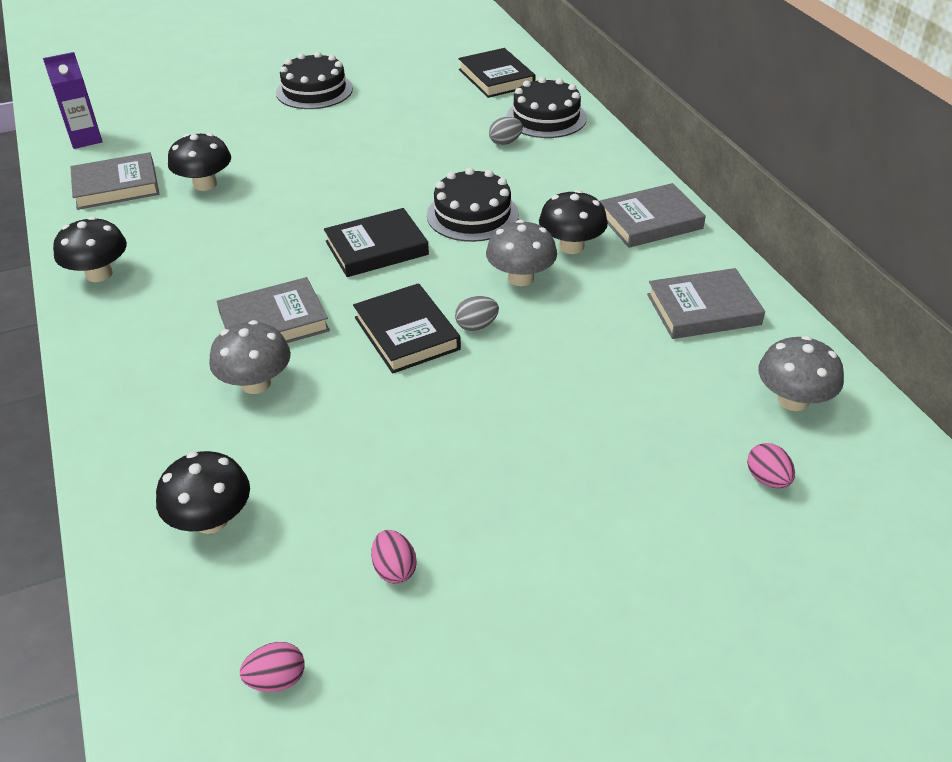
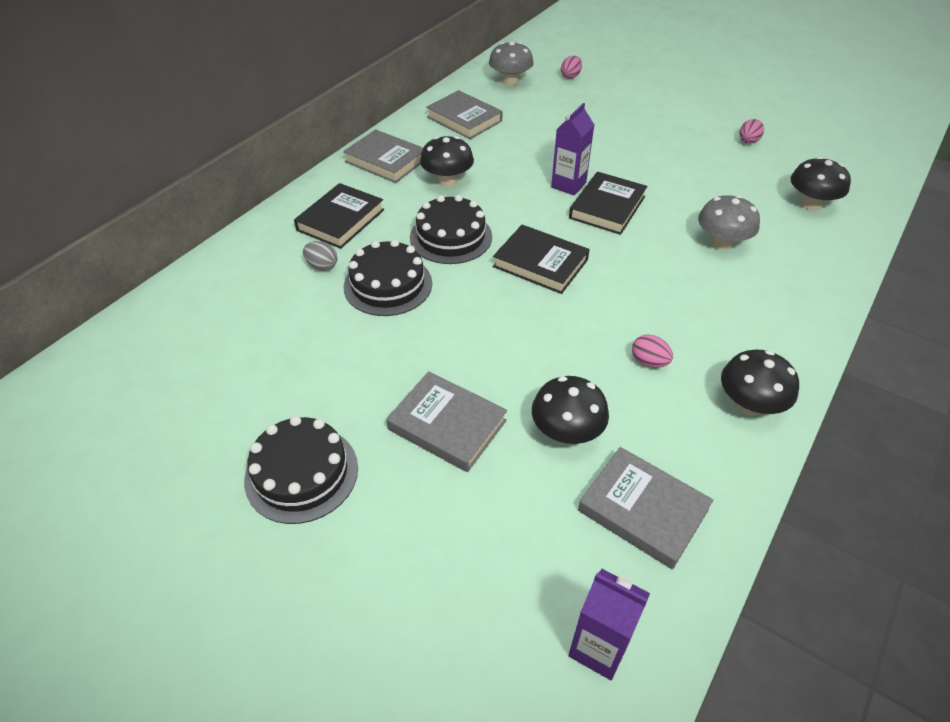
camera: 125 degrees left, 5 degrees up
grey book [217,277,330,343] -> grey book moved to [386,371,507,472]
pink egg [240,642,305,692] -> pink egg moved to [632,334,673,368]
grey egg [455,296,499,331] -> purple carton [551,103,594,196]
black book [459,48,535,98] -> black book moved to [294,183,384,249]
grey mushroom [486,220,557,286] -> none
black cake [506,77,587,138] -> black cake moved to [344,239,432,316]

